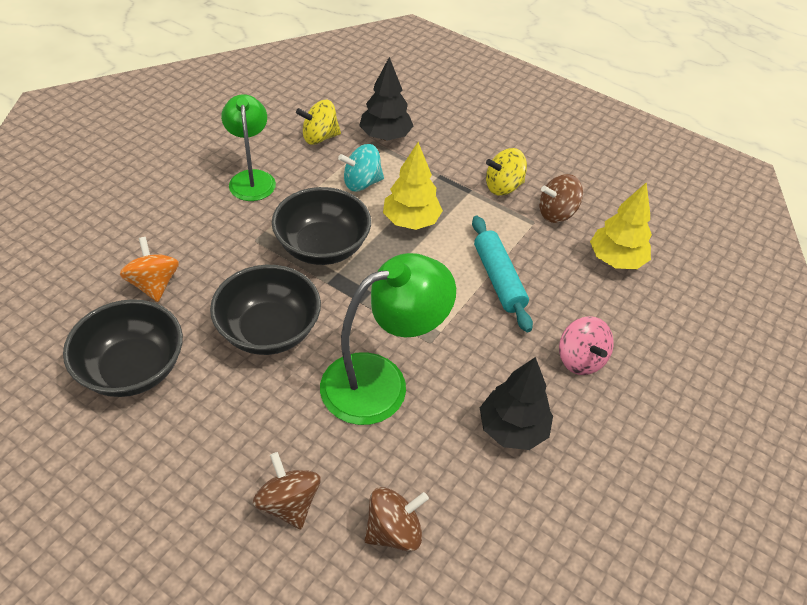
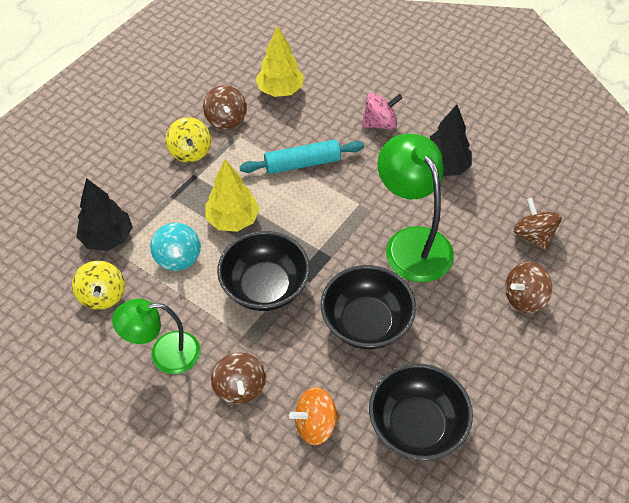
camera: 85 degrees left, 5 degrees up
none -> brown spinning top [211,353,266,404]

